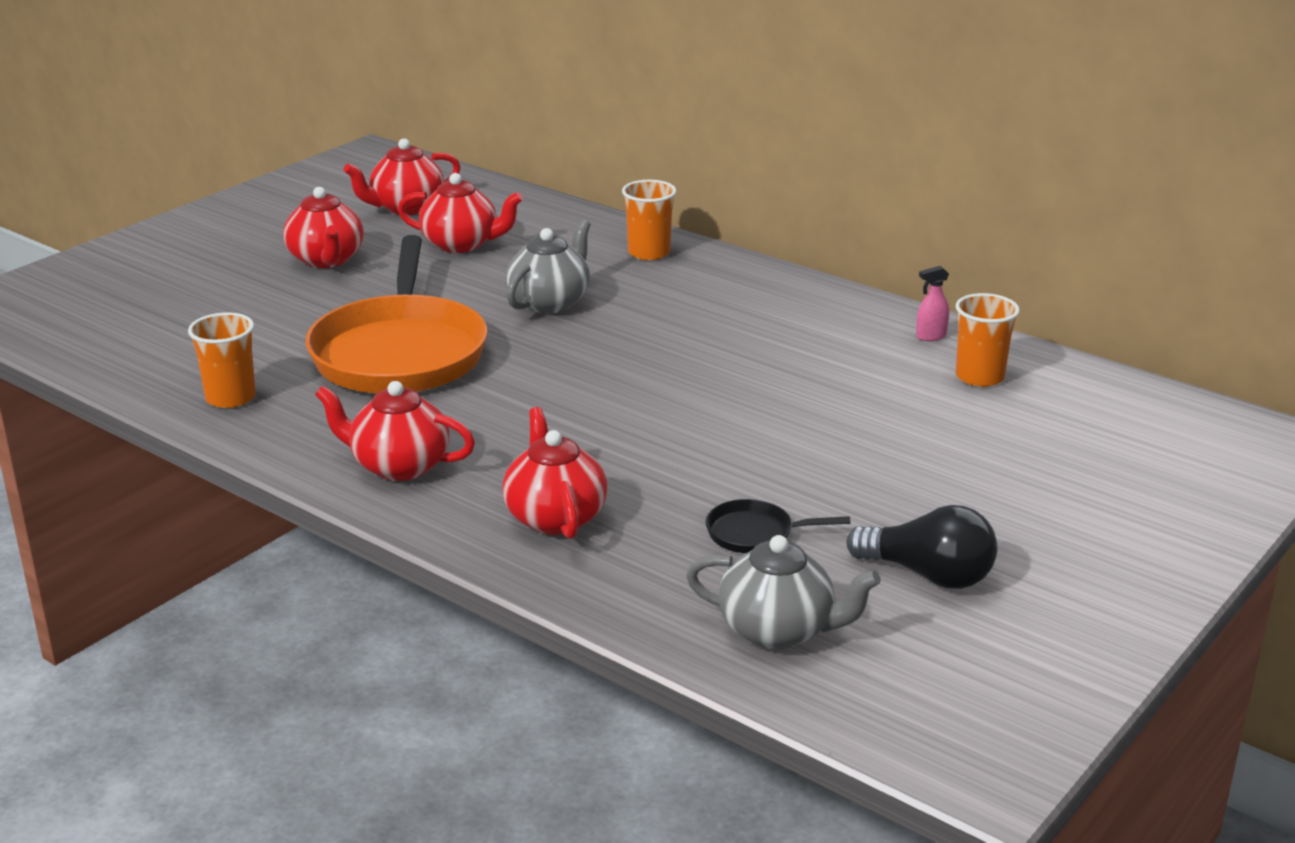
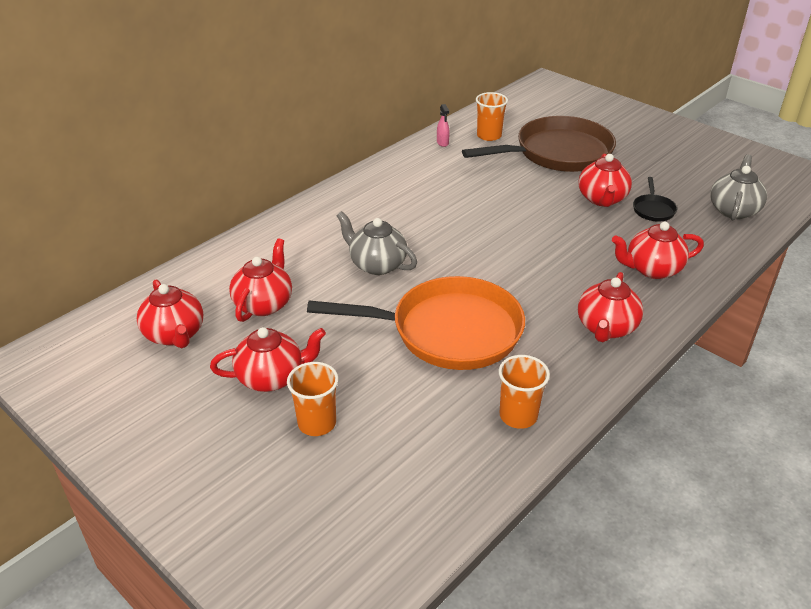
camera: 85 degrees left, 10 degrees up
orange cup [622,180,676,260] -> orange cup moved to [287,362,339,436]
black light bulb [846,505,997,589] -> none
none -> brown pan [462,116,616,172]
none -> red teapot [578,154,632,207]

